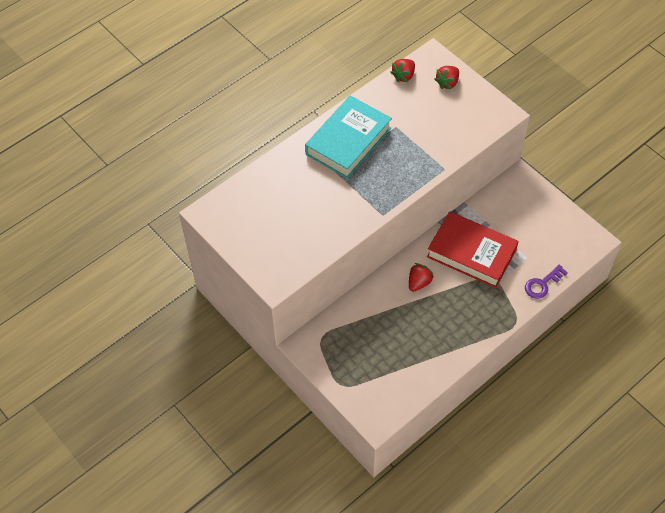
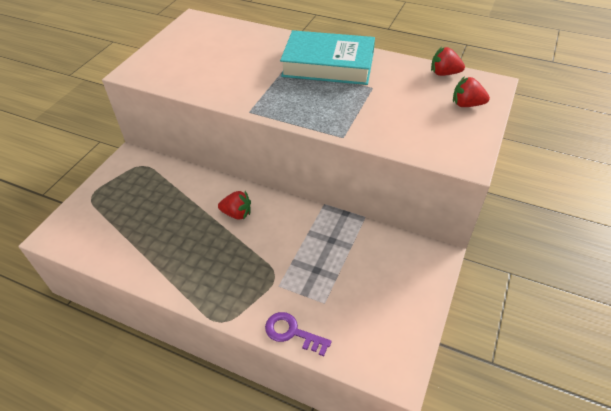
camera: 65 degrees right, 10 degrees down
red book [427,211,519,288] -> none

